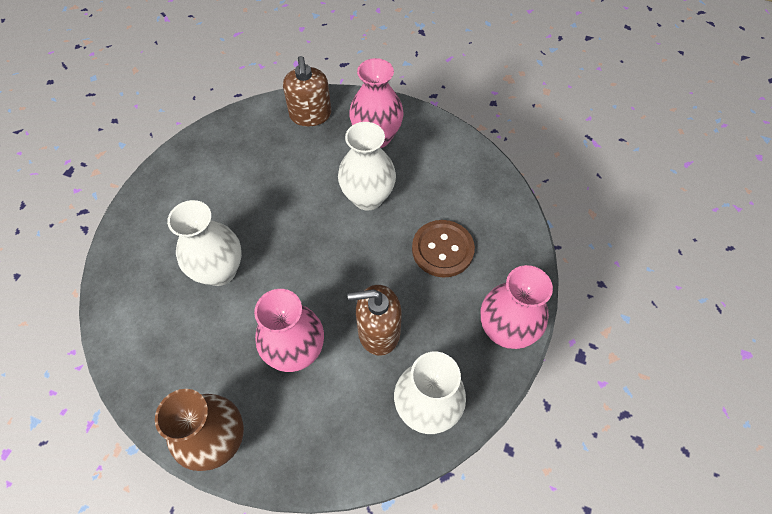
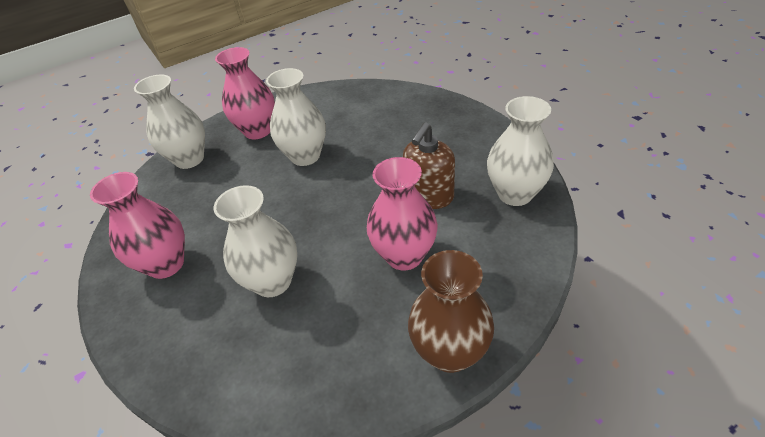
camera: 50 degrees left, 15 degrees down
brown soap dispenser [283,56,331,127] -> white vase [134,74,205,169]
brown button [412,220,475,277] -> none
pink vase [481,265,553,349] -> pink vase moved to [90,172,185,279]

